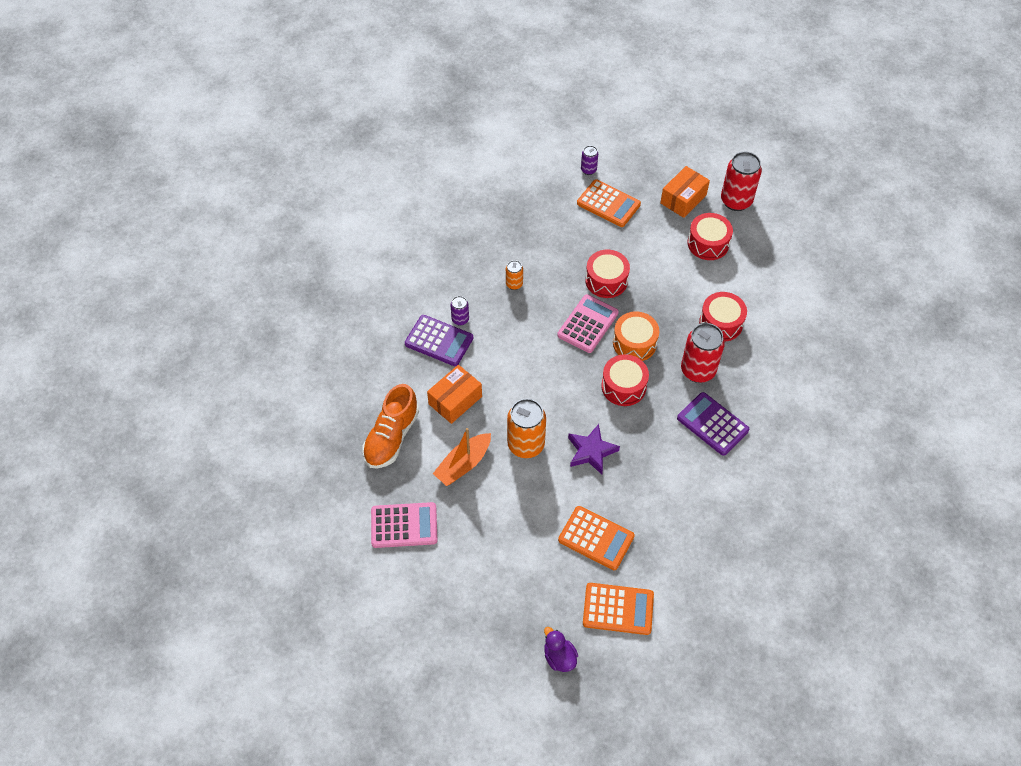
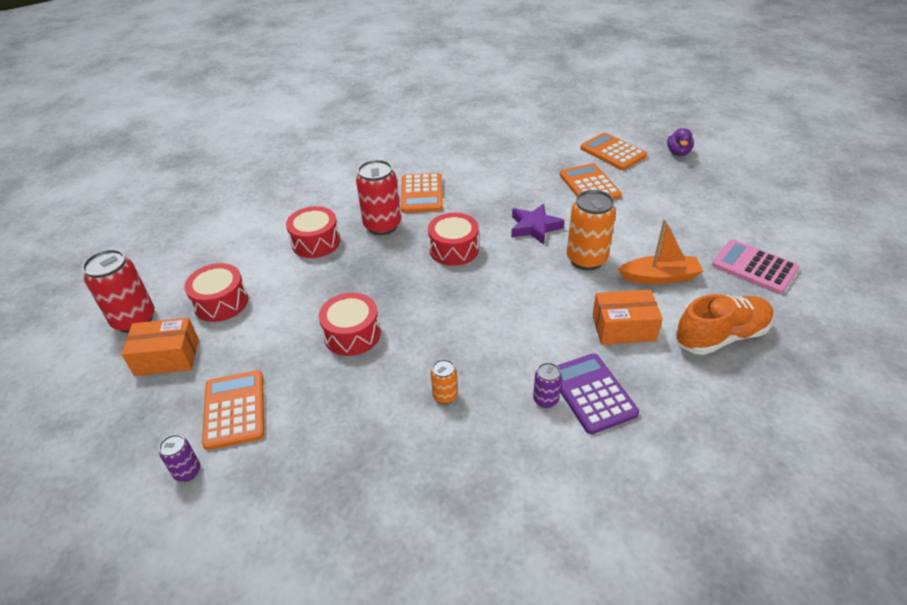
camera: 135 degrees left, 15 degrees down
pink calculator [557,294,619,353] -> none
orange drum [613,312,659,361] -> none
purple calculator [677,392,749,456] -> orange calculator [401,173,443,213]

